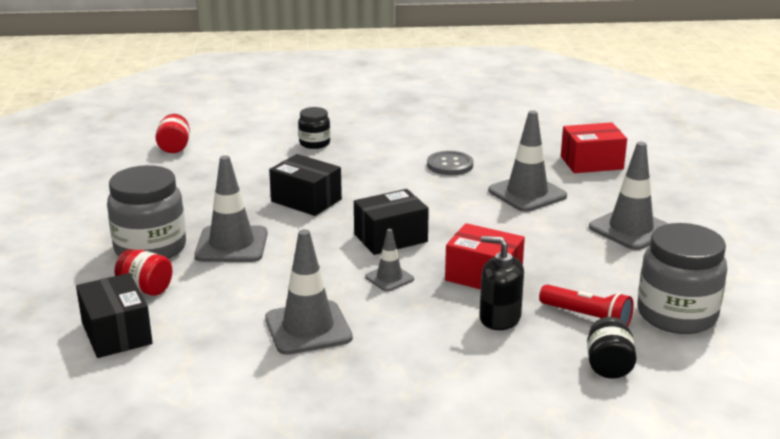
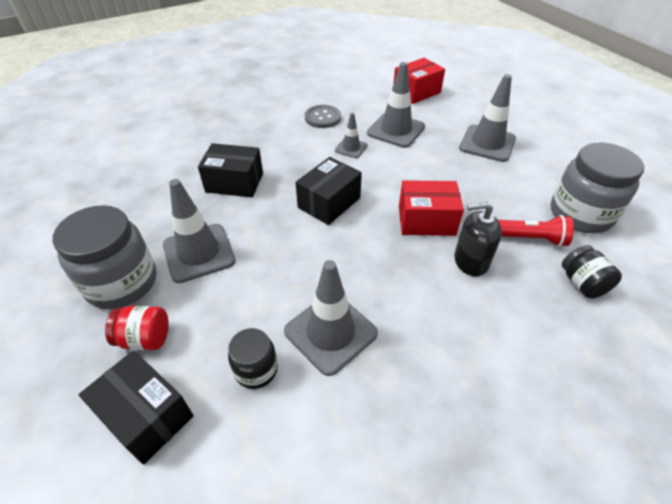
camera: 25 degrees left, 20 degrees up
red jar [155,114,190,153] -> none
black jar [298,107,330,149] -> black jar moved to [228,328,278,389]
grey traffic cone [365,229,414,291] -> grey traffic cone moved to [335,113,368,158]

